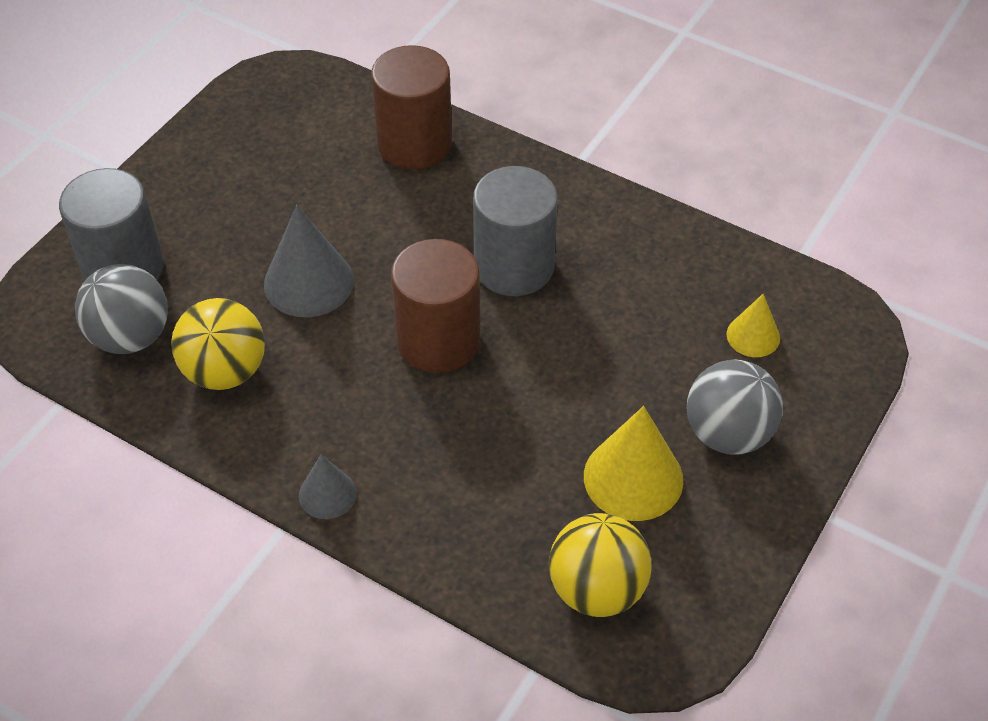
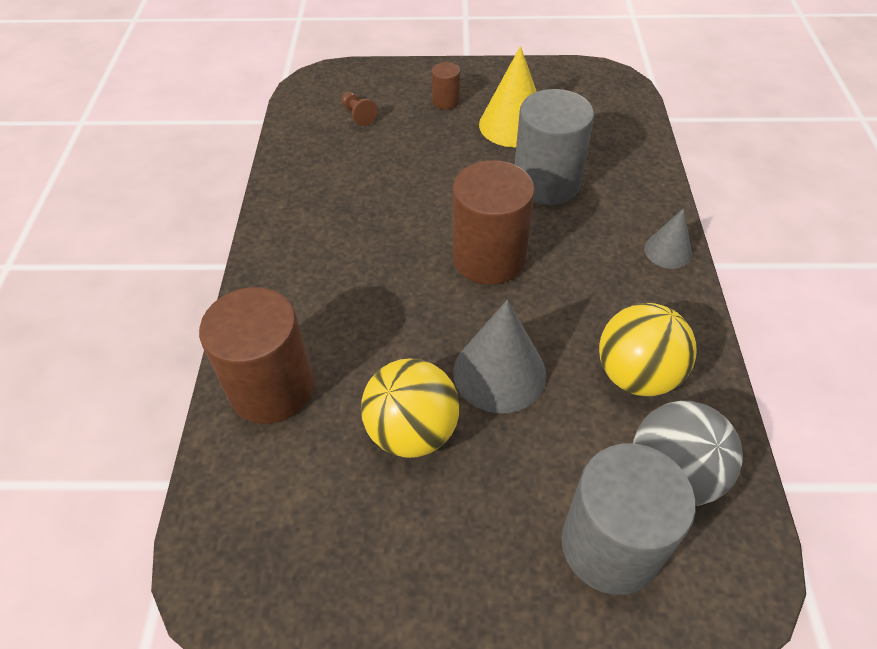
camera: 120 degrees left, 0 degrees up
grey cylinder [473,166,558,296] -> grey cylinder moved to [515,89,594,205]
yellow ball [549,513,652,617] -> yellow ball moved to [361,359,459,458]
grey ball [687,360,783,455] -> brown cylinder [432,62,460,109]
yellow cone [726,294,780,357] -> brown pawn [341,92,377,126]

